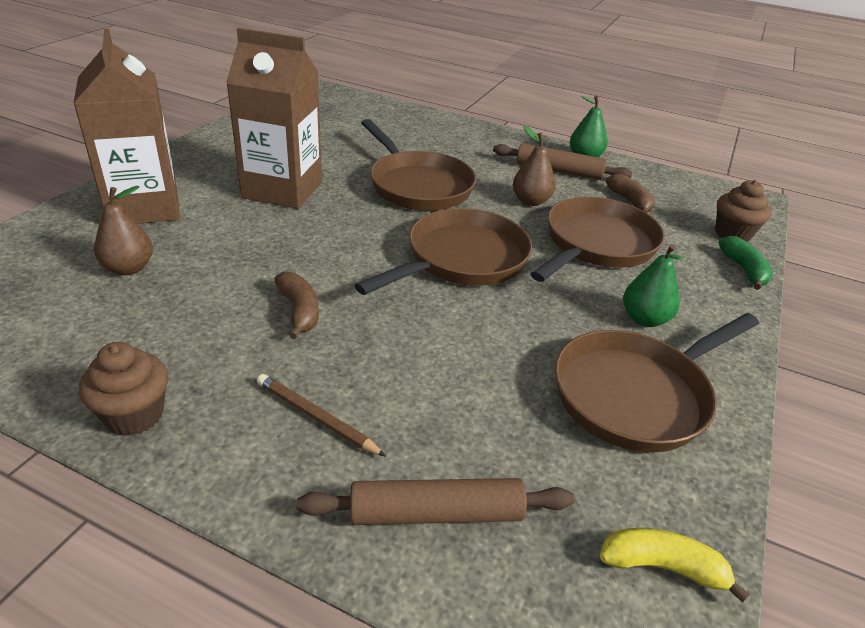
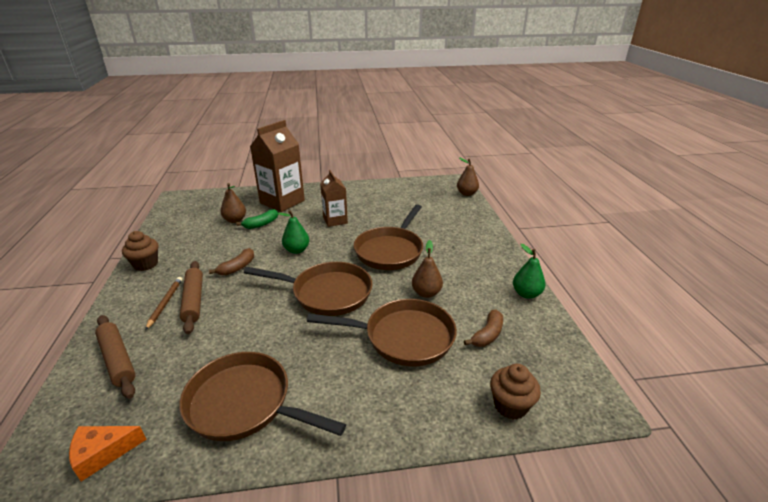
camera: 60 degrees right, 5 degrees down
brown carton [226,28,322,209] -> brown carton [320,170,348,227], size x0.60
brown rolling pin [493,143,632,180] -> brown rolling pin moved to [180,261,203,334]
yellow banana [599,528,750,603] -> orange cheese [69,426,147,481]
green pear [623,244,683,327] -> green pear moved to [278,210,309,254]
green banana [719,236,773,290] -> green banana moved to [236,209,278,229]
none -> brown pear [457,158,479,196]

